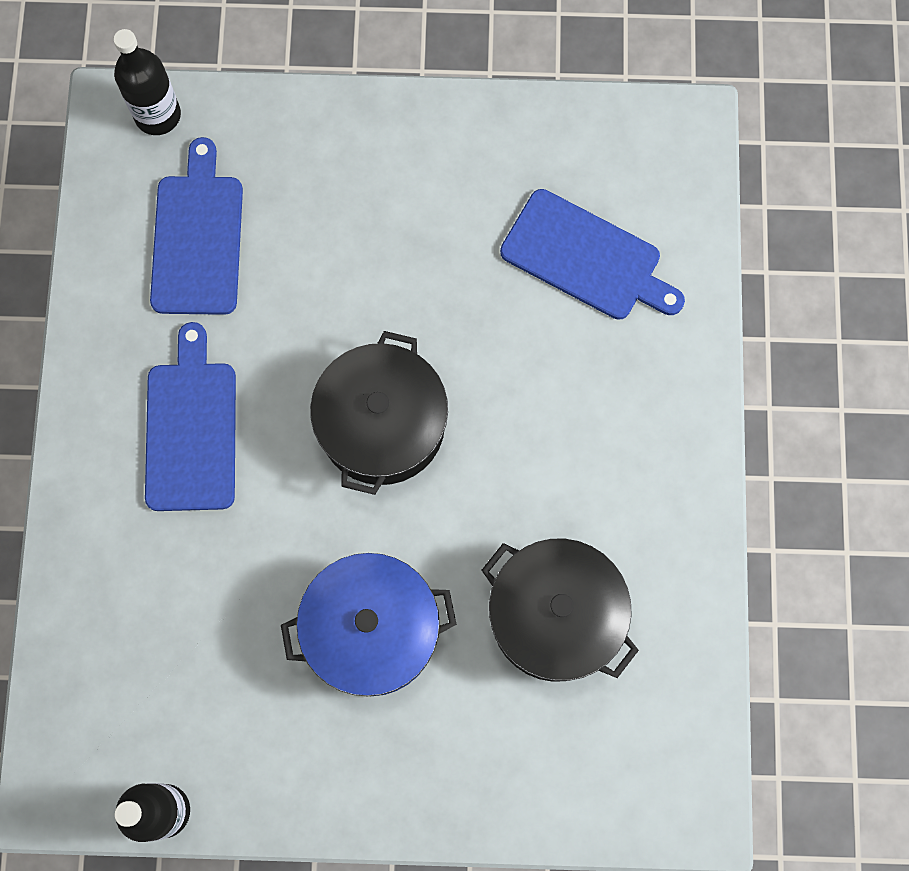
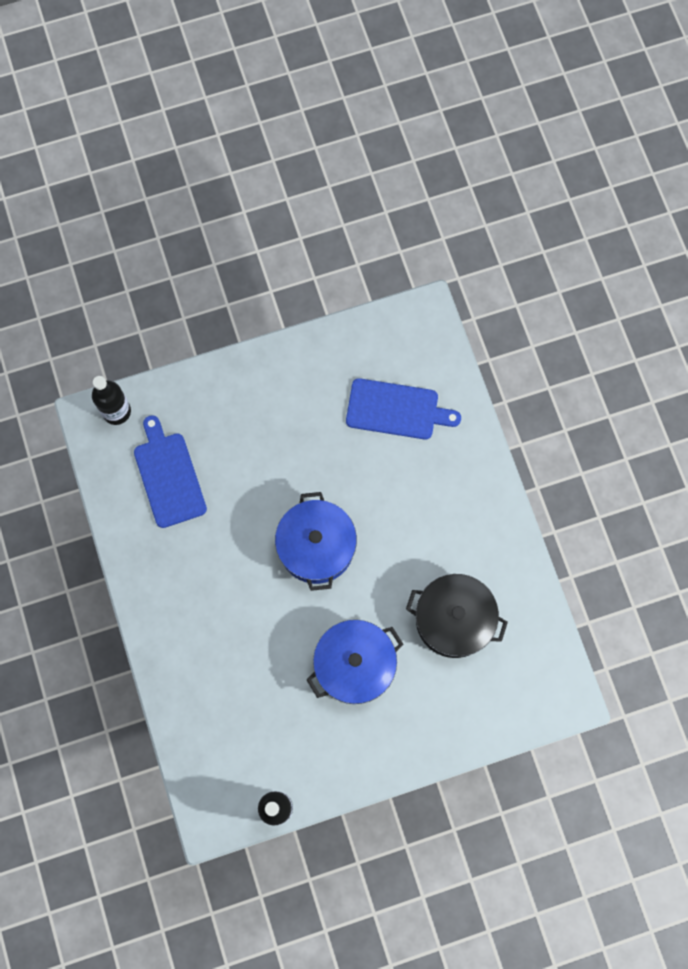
camera: 20 degrees left, 0 degrees up
blue cutting board [145,322,236,511] -> none
black pot [310,331,448,495] -> blue pot [275,492,357,591]

